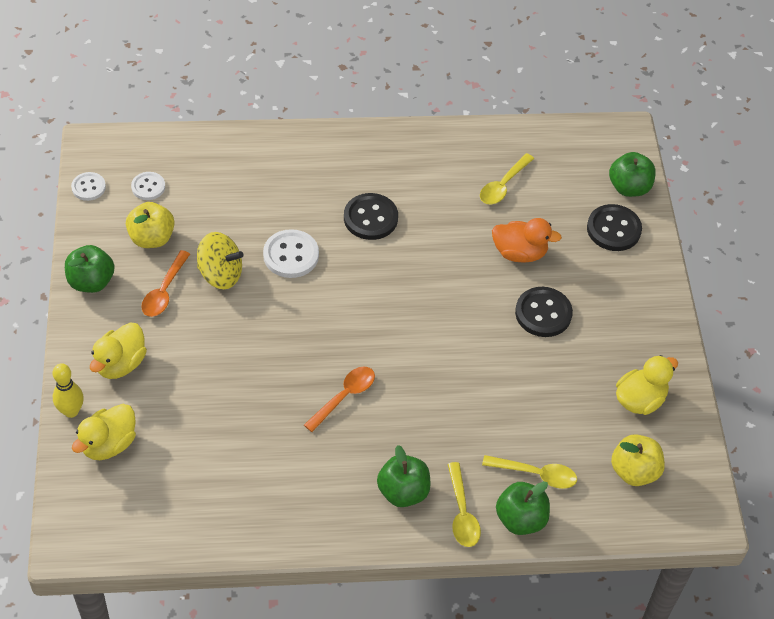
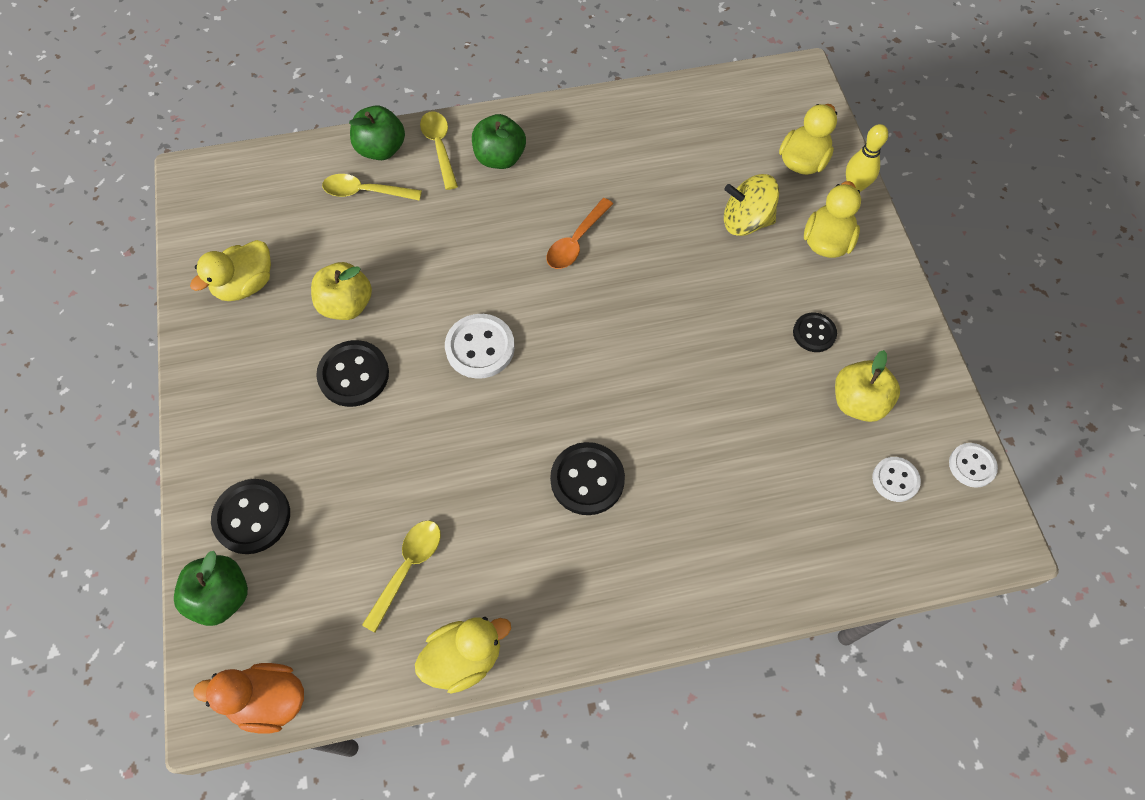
camera: 175 degrees right, 10 degrees up
green apple [65,245,115,293] -> none
orange spoon [141,250,190,317] -> black button [793,313,837,352]
yellow spinning top [197,232,243,289] -> yellow spinning top moved to [724,174,779,236]
white button [263,229,319,278] -> white button moved to [445,314,515,379]
orange duck [492,218,562,263] -> orange duck moved to [193,663,304,733]
yellow apple [611,434,665,486] -> yellow apple moved to [311,262,372,320]
none -> yellow duck [415,617,511,694]

